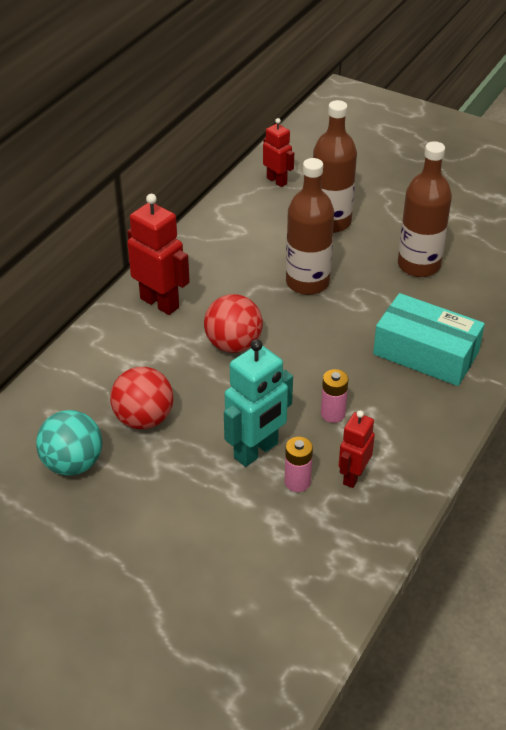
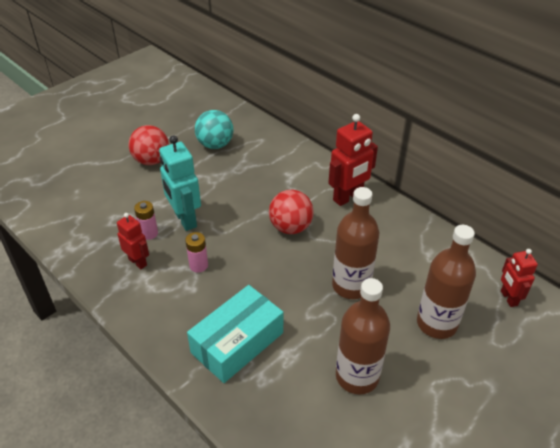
camera: 105 degrees right, 0 degrees up
red ball [110,367,173,429] -> red ball moved to [128,125,169,165]
red robot [263,118,294,187] -> red robot turned 105 degrees clockwise [501,249,538,307]

